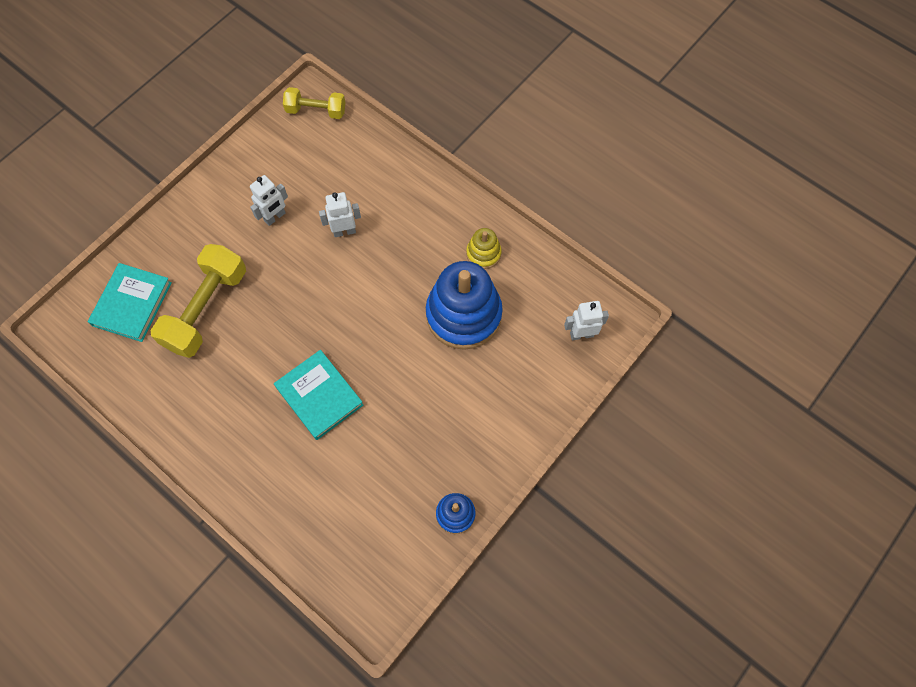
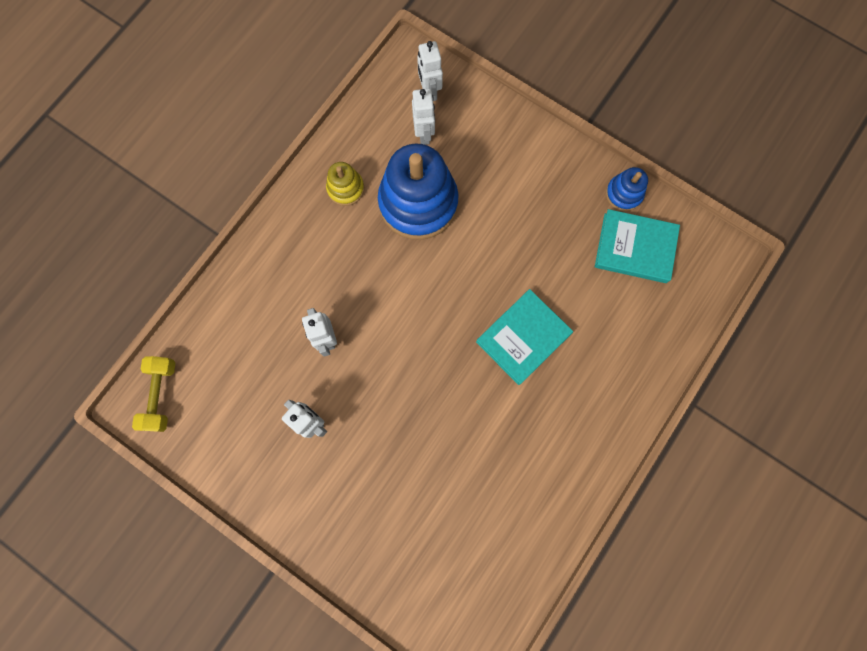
camera: 95 degrees left, 10 degrees up
turquoise book [88,263,172,342] -> turquoise book moved to [595,209,680,283]
yellow dumbbell [150,244,246,358] -> none
none -> white robot [412,89,435,145]

